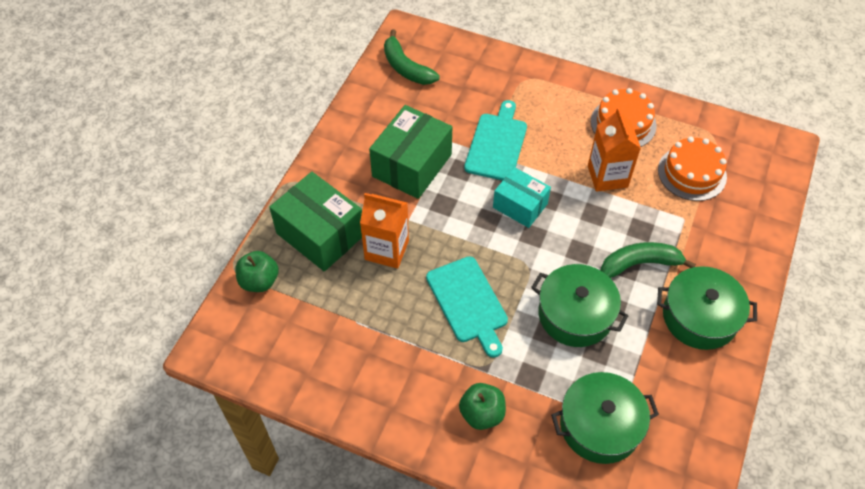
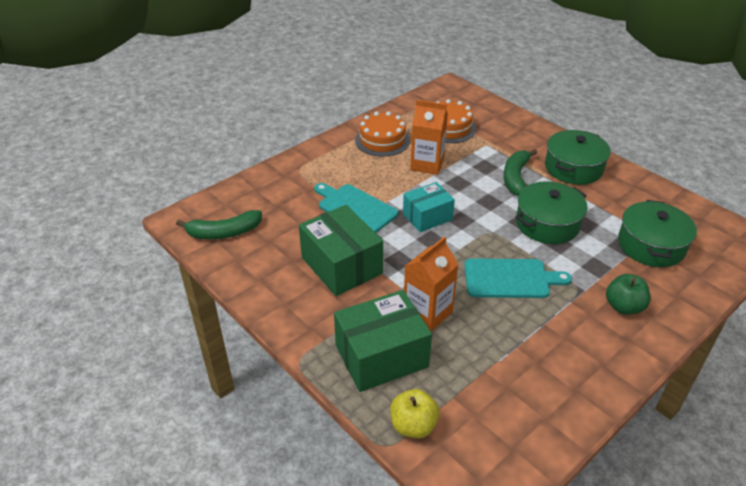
camera: 65 degrees left, 15 degrees down
green apple [235,251,279,292] -> yellow apple [390,389,440,438]

